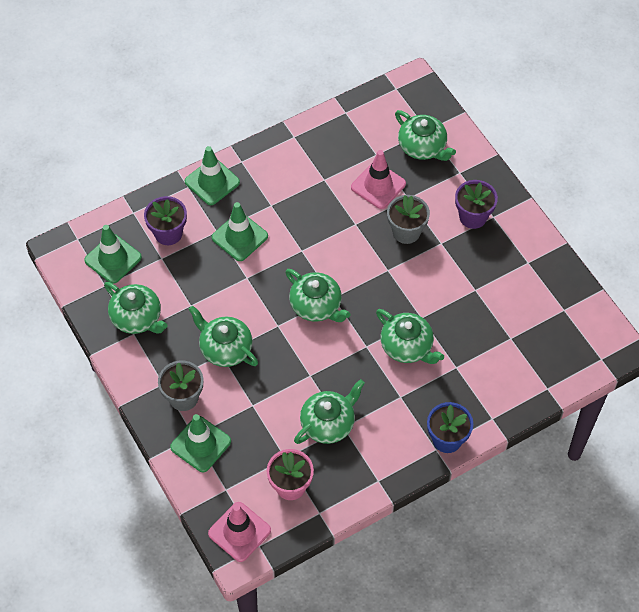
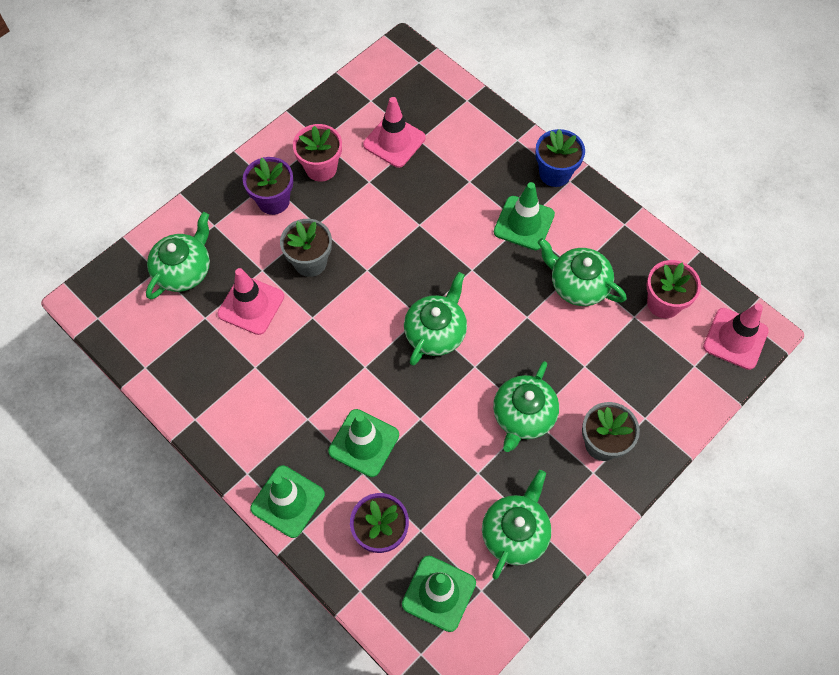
camera: 105 degrees left, 5 degrees up
green traffic cone [170,414,231,472] -> green traffic cone moved to [494,182,555,250]
green teapot [376,309,444,364] -> none
none -> pink flower pot [293,124,342,182]
none -> pink traffic cone [363,97,426,168]

